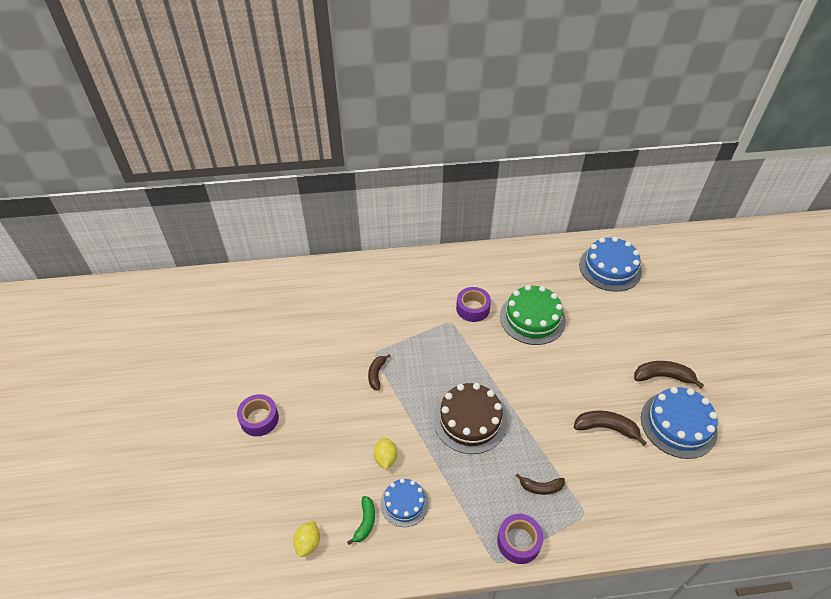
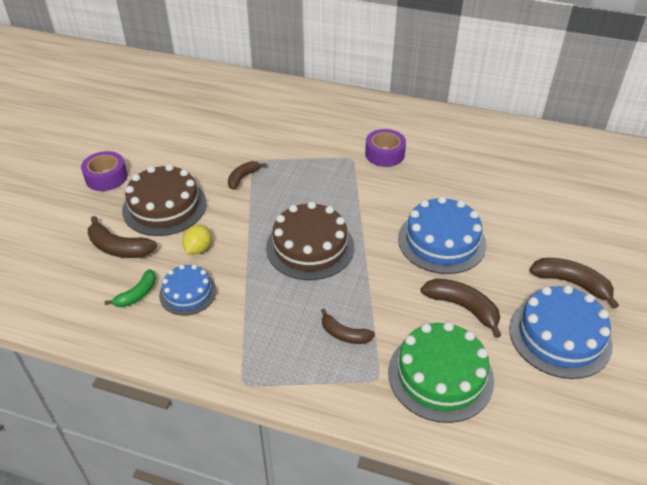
camera: 25 degrees right, 5 degrees down
yellow lemon [293,520,320,557] -> none
purple tape [497,514,544,564] -> none
green cake [500,285,566,345] -> green cake moved to [388,322,494,423]
blue cake [579,237,642,292] -> blue cake moved to [398,196,486,274]
none -> brown banana [88,216,157,258]
none -> brown cake [122,164,207,236]

